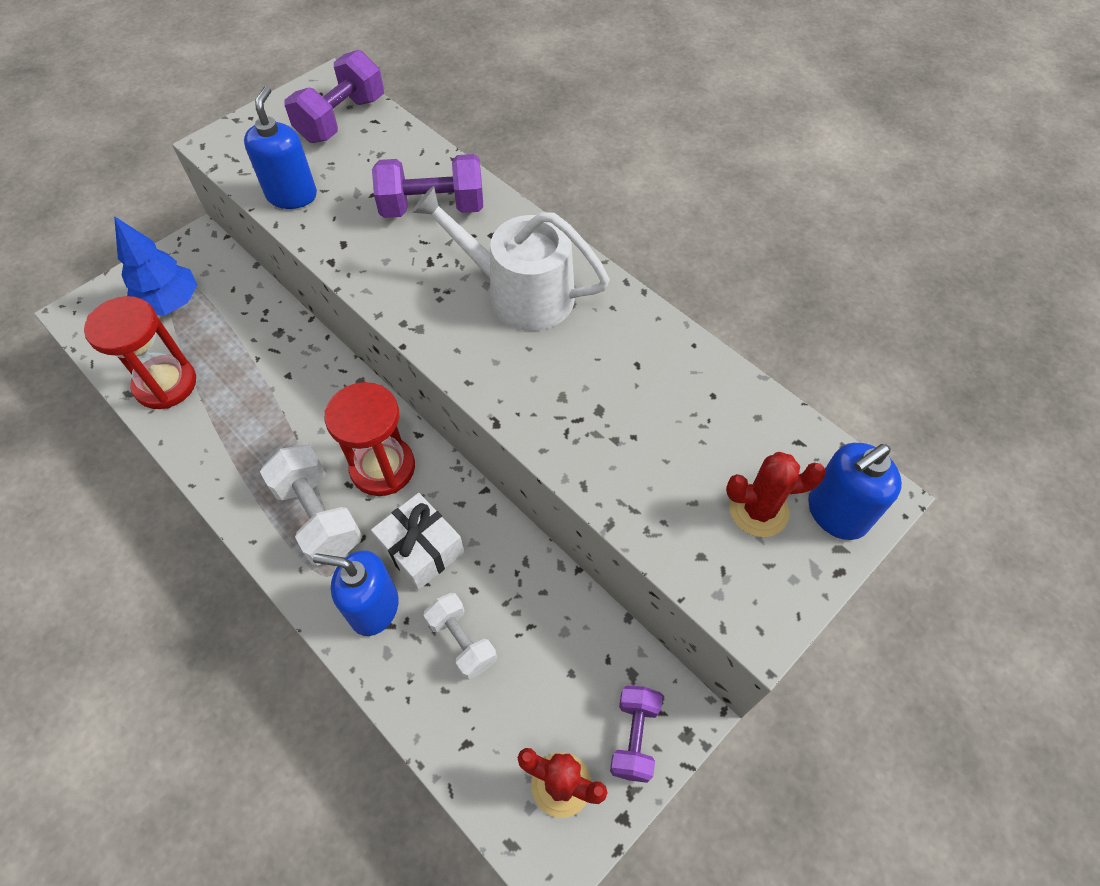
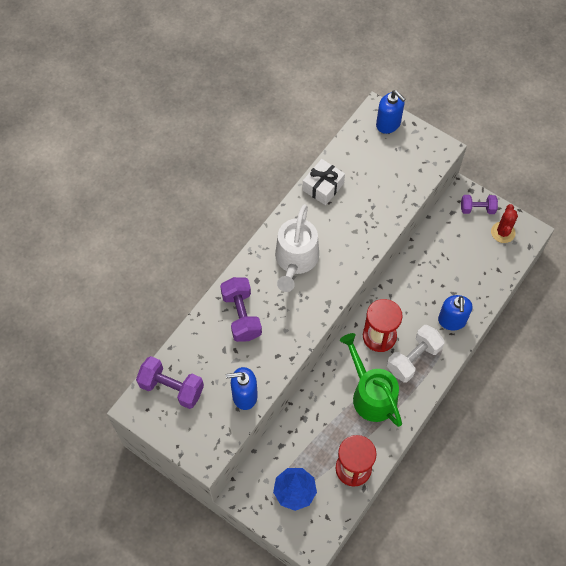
camera: 100 degrees left, 5 degrees up
white gift [371,493,464,590] -> white gift moved to [302,159,345,205]
white dumbbell [424,593,497,680] -> none
red cactus [726,452,826,537] -> none
none -> green watering can [340,333,402,427]

